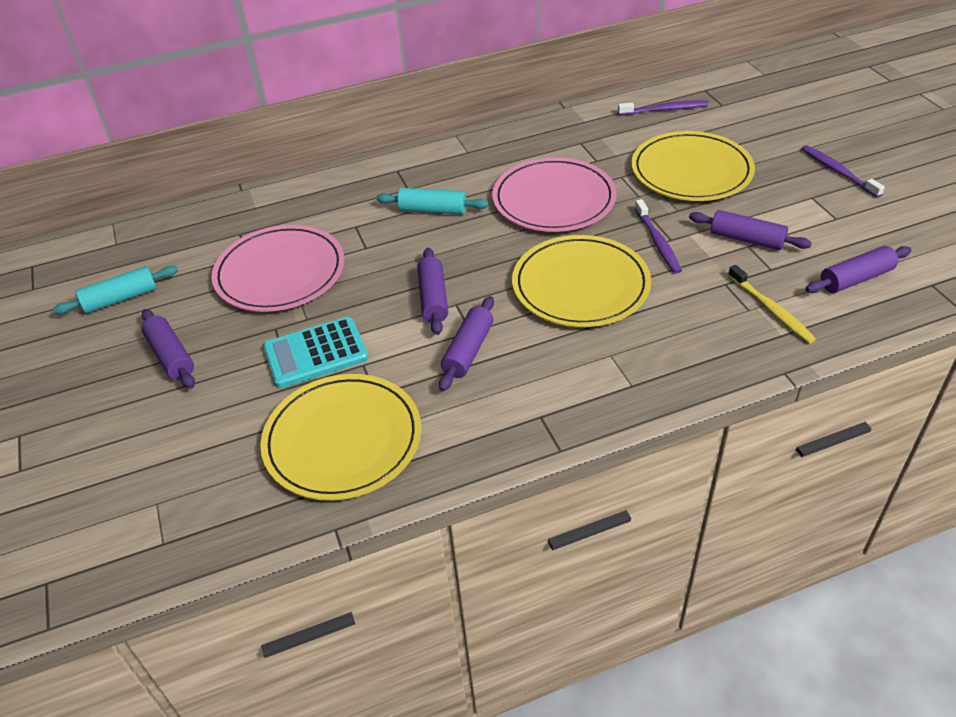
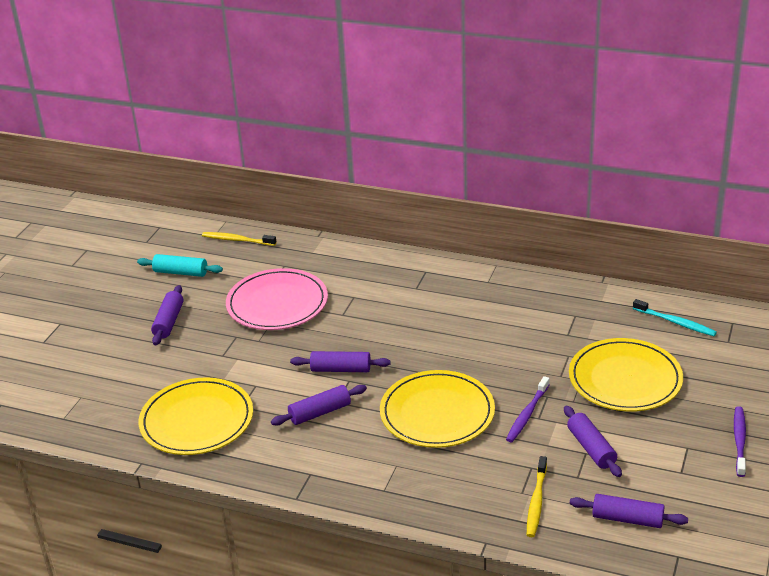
camera: 40 degrees right, 10 degrees down
turquoise calculator [263,317,368,388] -> none
turquoise rolling pin [377,188,488,215] -> none
purple rolling pin [417,248,448,335] -> purple rolling pin turned 60 degrees clockwise [290,351,391,372]
pink plate [492,157,617,232] -> none
purple toothbrush [618,101,709,115] -> turquoise toothbrush [633,299,717,336]
none -> yellow toothbrush [202,232,276,246]

